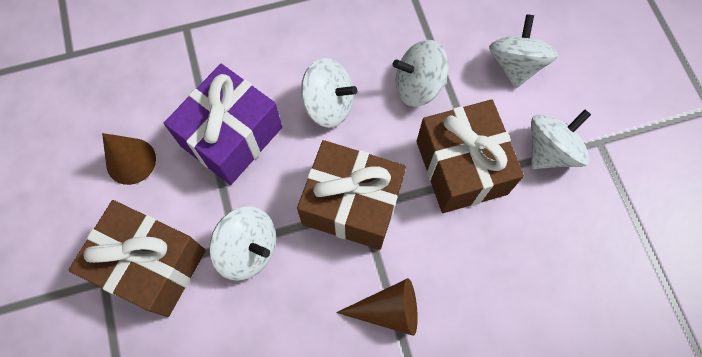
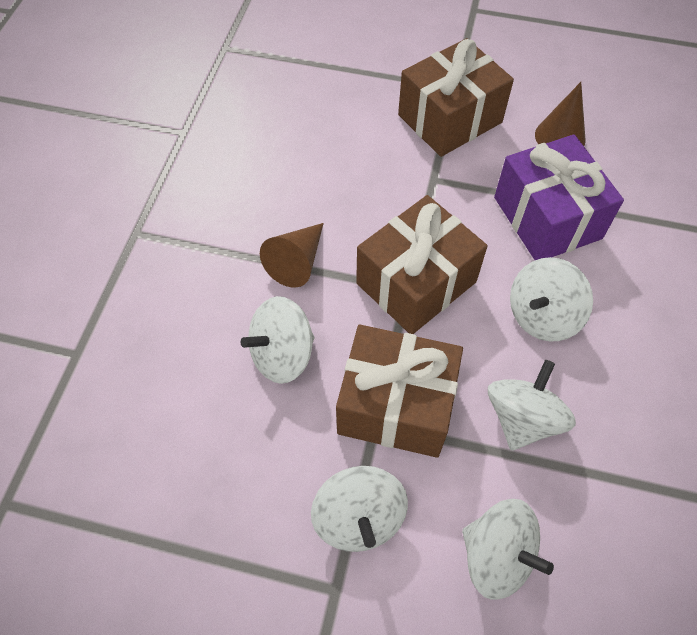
camera: 120 degrees right, 10 degrees down
white spinning top [209,207,276,281] -> white spinning top moved to [241,296,314,384]

